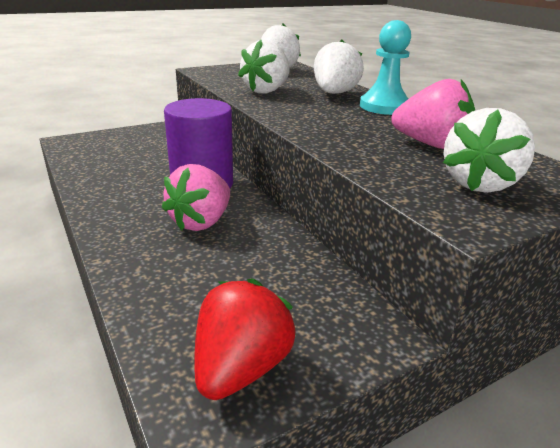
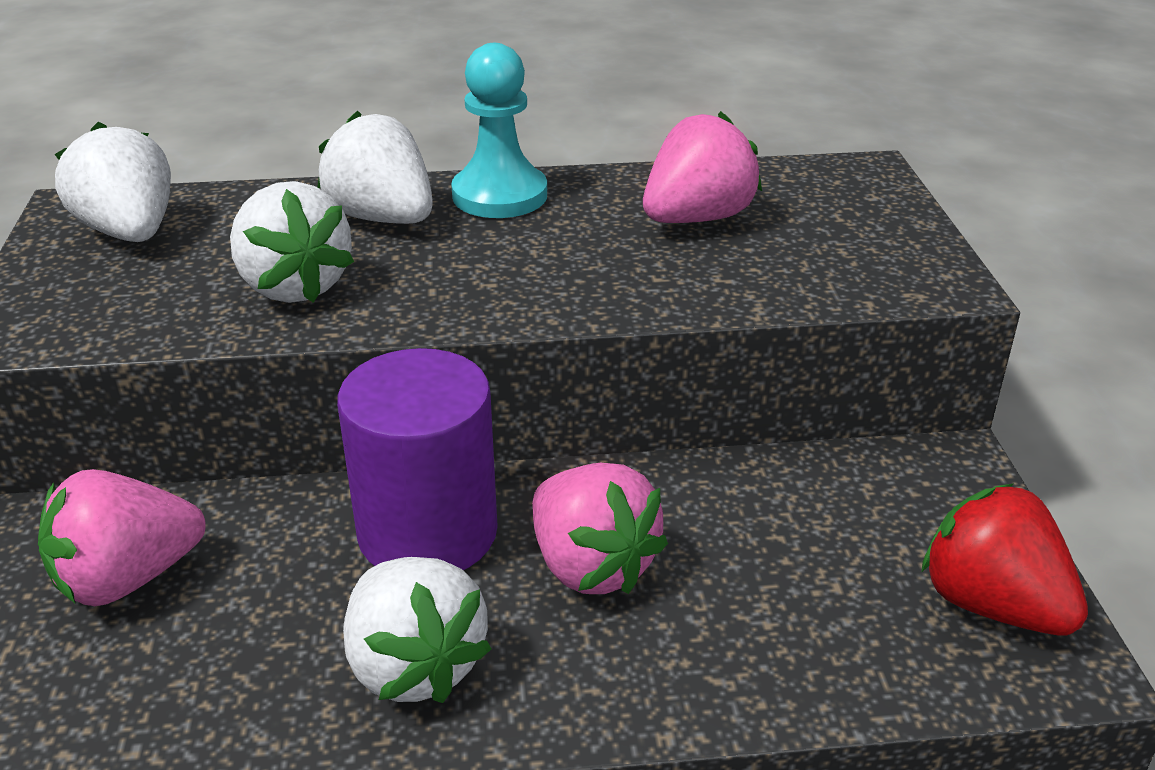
camera: 65 degrees left, 5 degrees up
white strawberry [443,108,535,193] -> white strawberry moved to [343,557,492,703]
none -> pink strawberry [38,469,206,606]

